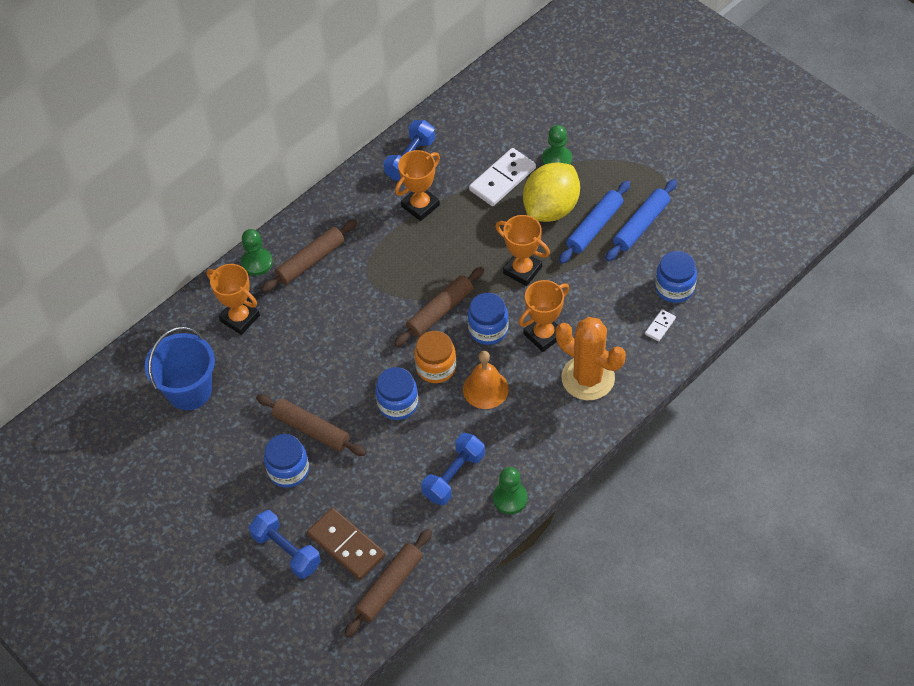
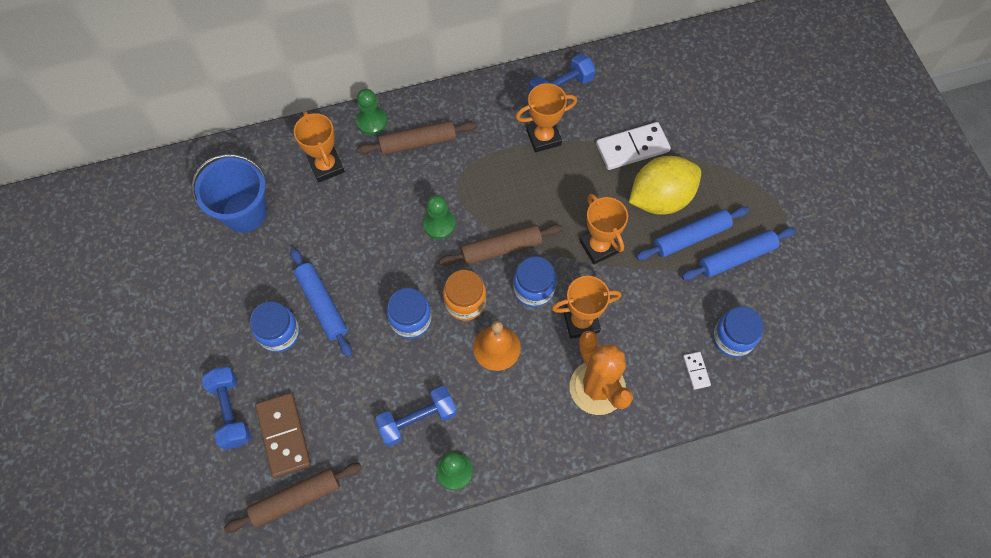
camera: 25 degrees right, 10 degrees up
brown rolling pin [256,394,366,456] -> blue rolling pin [290,248,352,357]
green pawn [542,125,572,165] -> green pawn moved to [423,195,456,239]
white domino [645,309,676,342] -> white domino turned 75 degrees counterclockwise [683,352,711,390]

